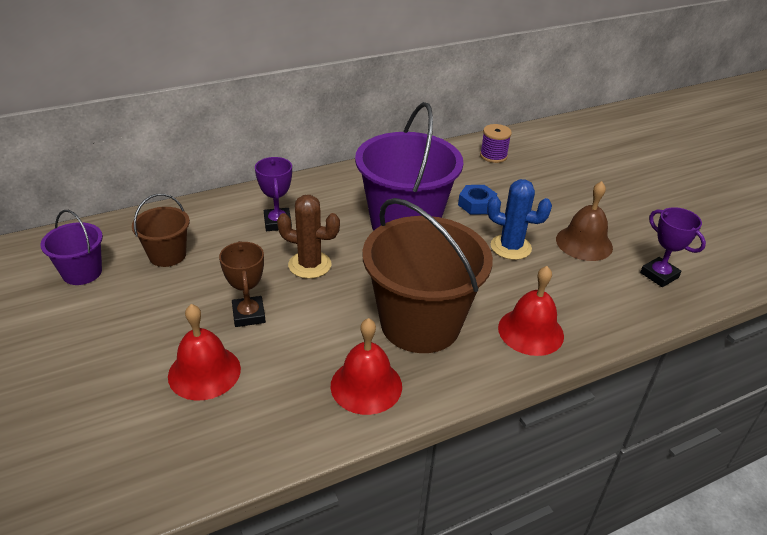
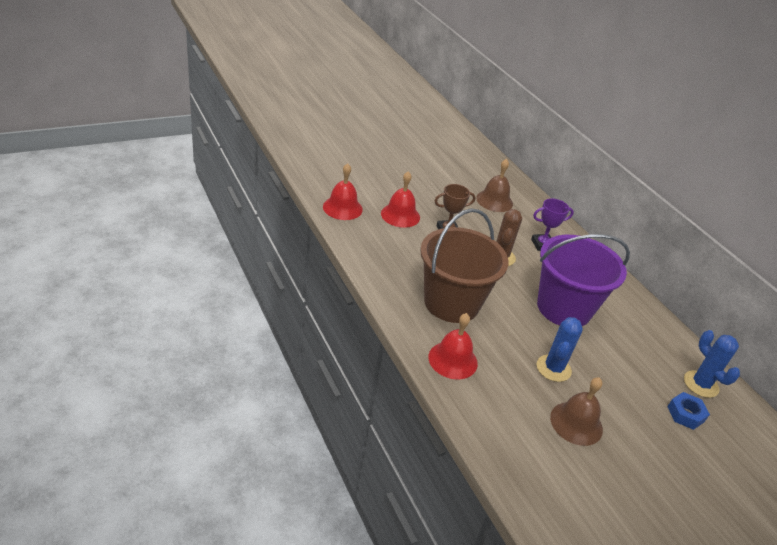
camera: 85 degrees right, 0 degrees up
purple bucket [40,210,103,285] -> none
brown bucket [132,194,190,267] -> brown bell [476,159,513,212]
red bell [330,318,402,415] -> red bell moved to [323,163,363,220]
blue nut [458,185,497,215] -> blue nut moved to [667,392,710,430]
purple spool [480,124,512,163] -> blue cactus [684,330,740,398]
purple trophy [640,207,706,287] -> none

